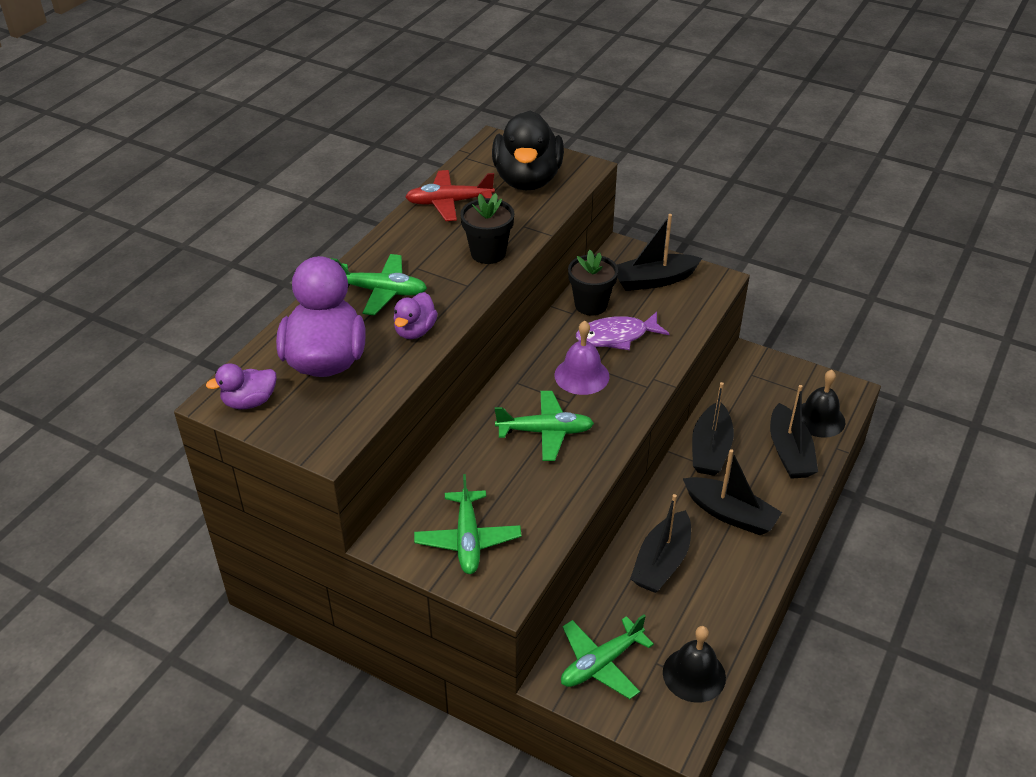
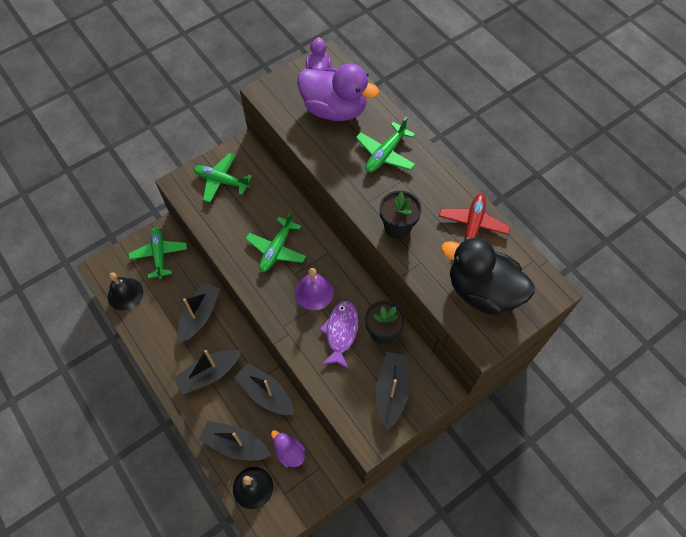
camera: 115 degrees right, 20 degrees up
purple duck [393,292,438,339] -> purple duck moved to [271,430,305,467]
black boat [630,494,691,593] -> black boat turned 60 degrees clockwise [178,283,220,343]

